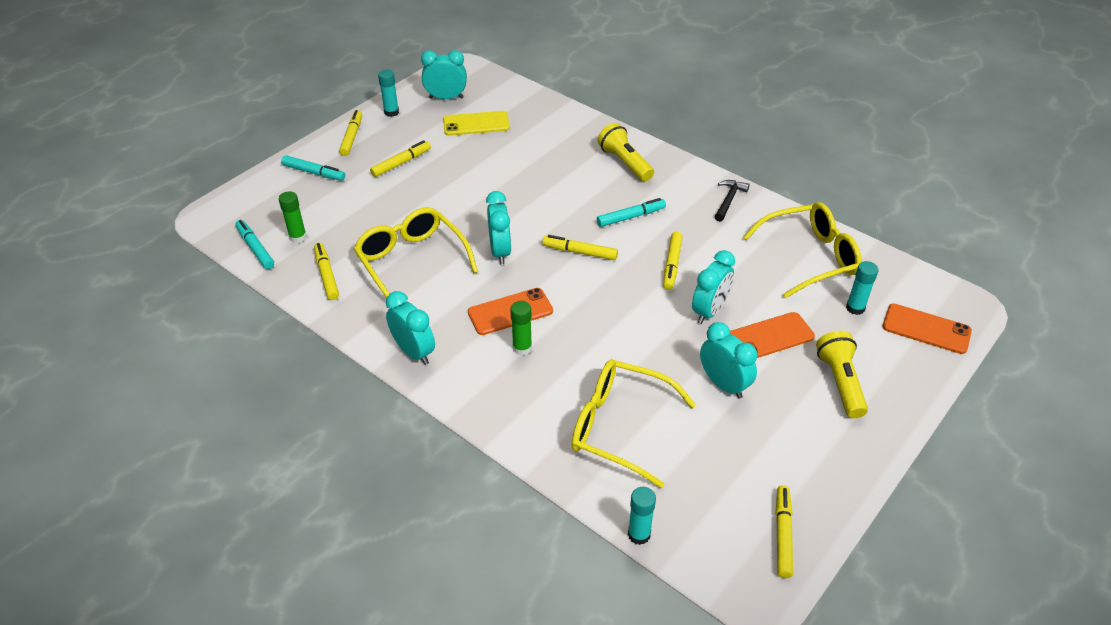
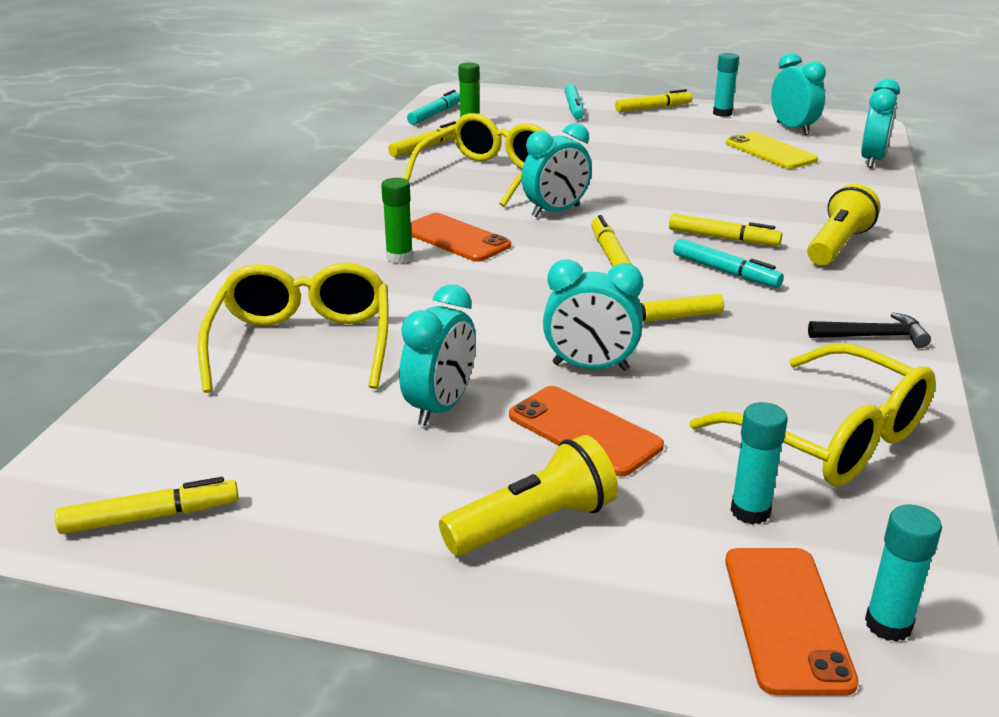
camera: 65 degrees right, 15 degrees down
yellow marker [370,140,431,177] -> yellow marker moved to [669,214,782,246]
turquoise clock [386,291,435,365] -> turquoise clock moved to [861,78,900,168]
turquoise glue stick [628,487,656,545] -> turquoise glue stick moved to [865,505,942,642]

